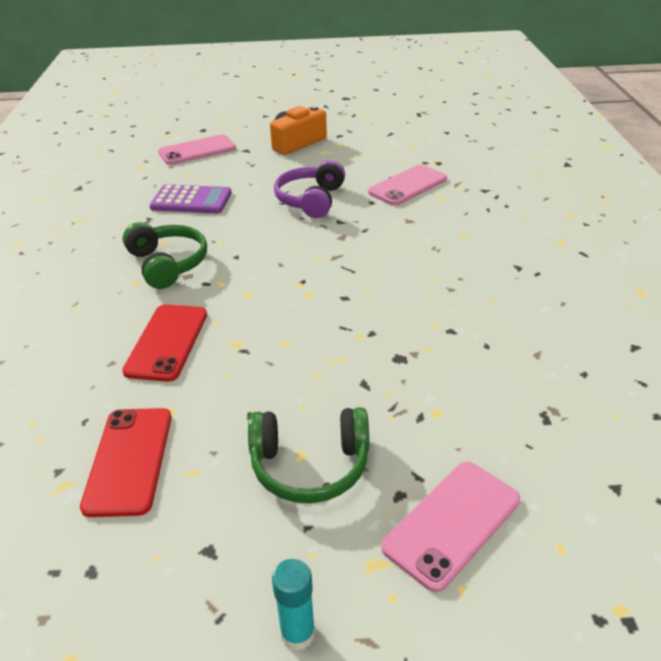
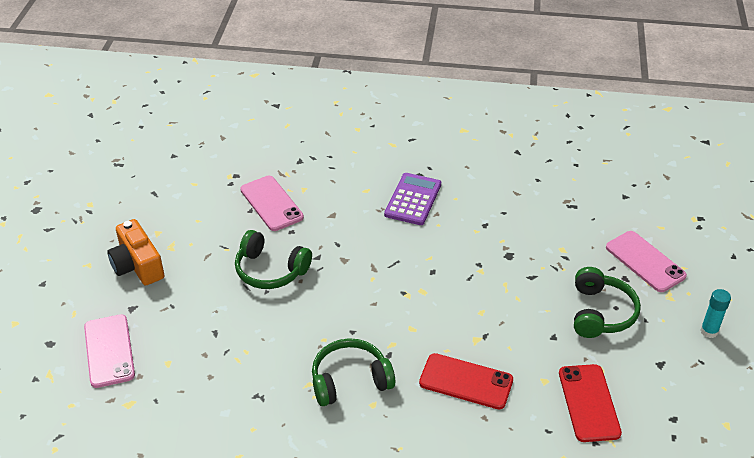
camera: 80 degrees left, 5 degrees up
red phone [80,408,172,517] -> red phone turned 75 degrees clockwise [559,364,622,442]
purple calculator [149,184,232,213] -> purple calculator moved to [384,173,441,225]
purple headphones [274,160,345,218] -> green headphones [235,230,312,289]

